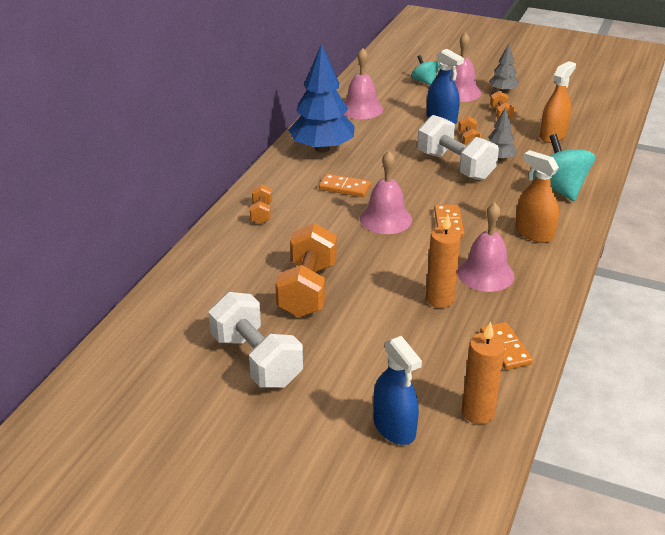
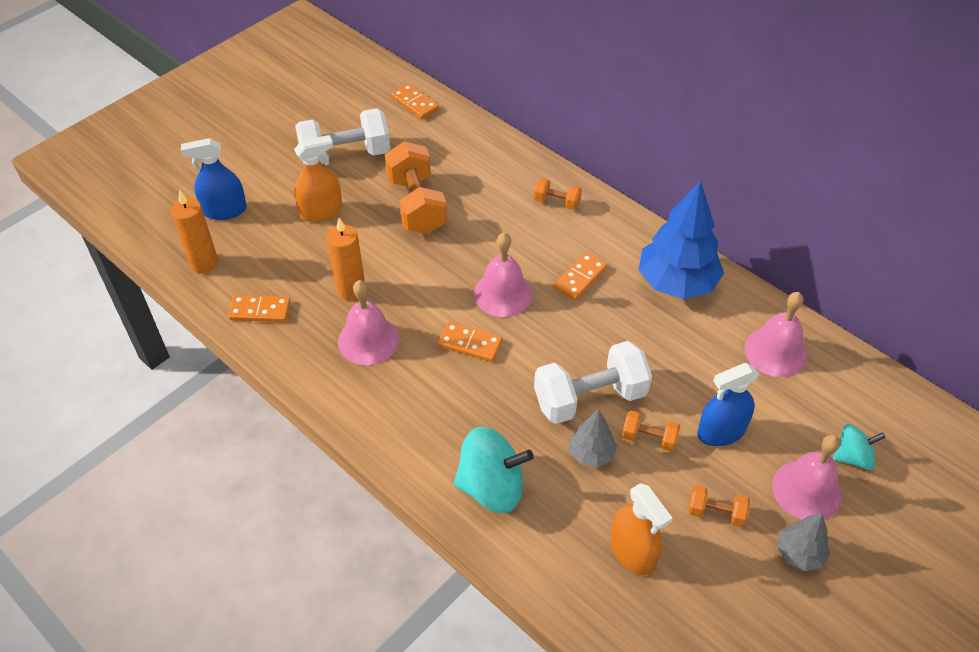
camera: 110 degrees right, 15 degrees up
orange dumbbell [275,223,337,317] -> orange dumbbell turned 45 degrees clockwise [385,141,447,234]
orange spray bottle [515,150,559,243] -> orange spray bottle moved to [294,135,342,222]
none -> orange domino [391,83,439,119]

